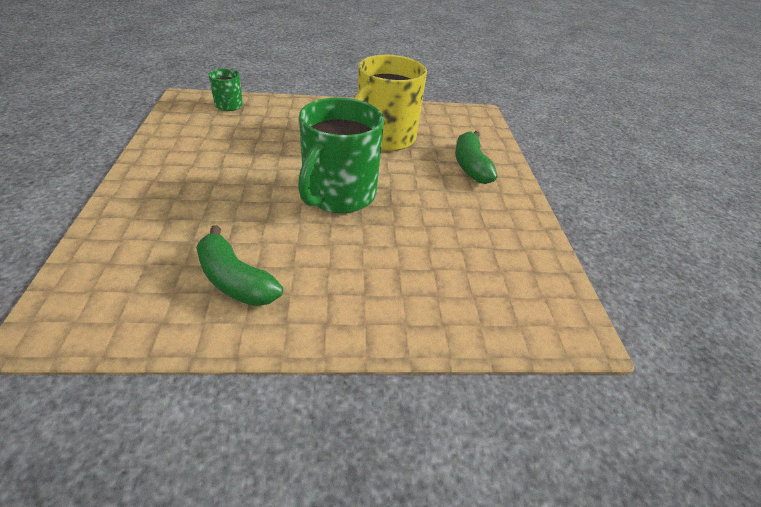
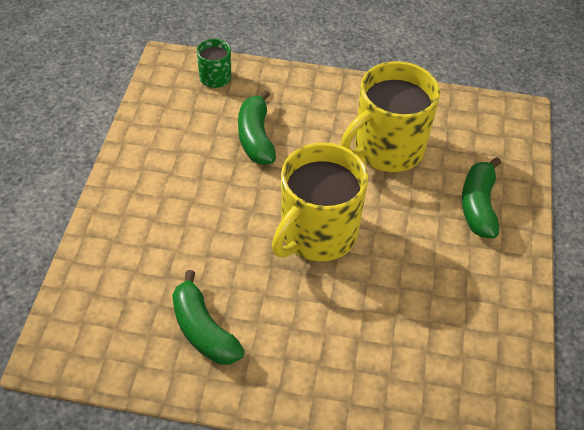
camera: 15 degrees right, 10 degrees up
green mug [298,97,384,213] -> yellow mug [272,143,368,261]
none -> green banana [238,90,276,165]

